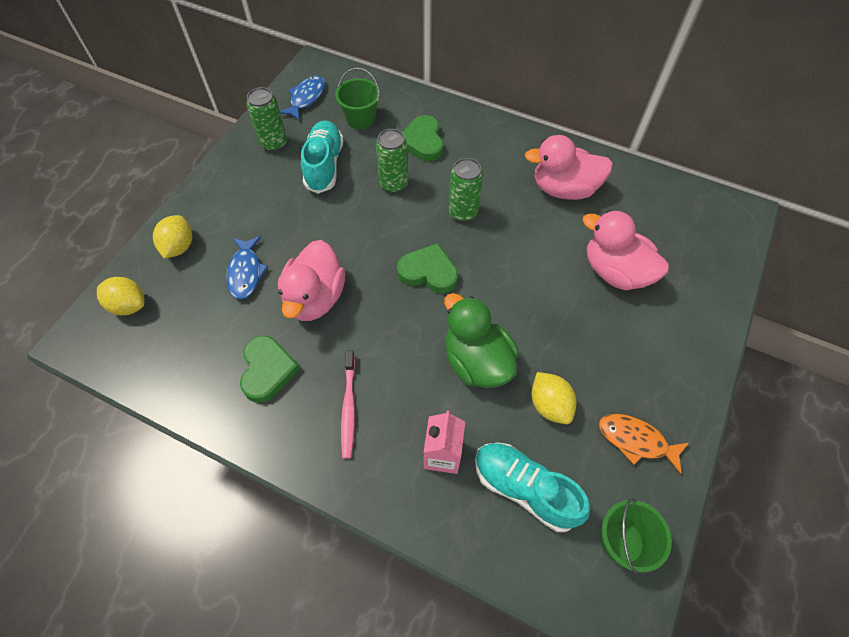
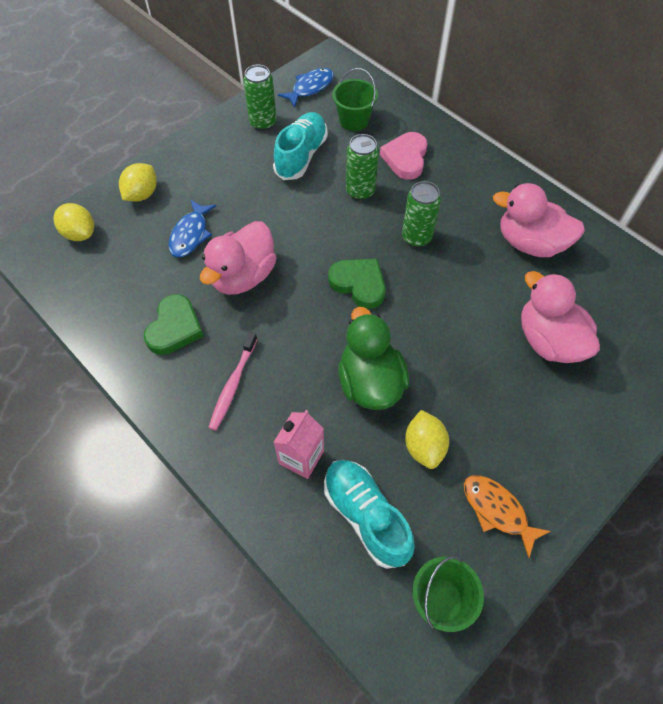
camera: 20 degrees right, 0 degrees up
green heart [402,115,443,161] -> pink heart [380,132,427,180]

